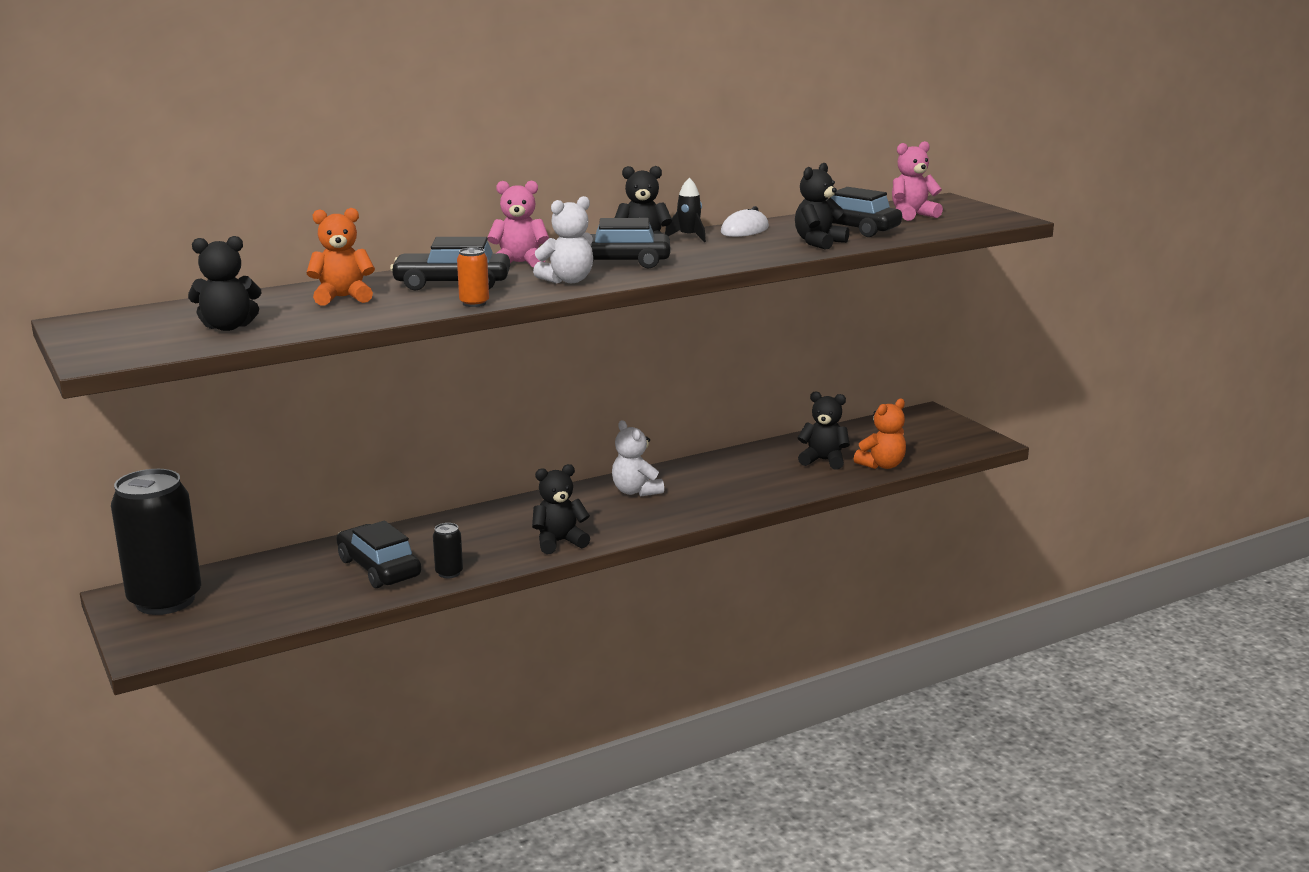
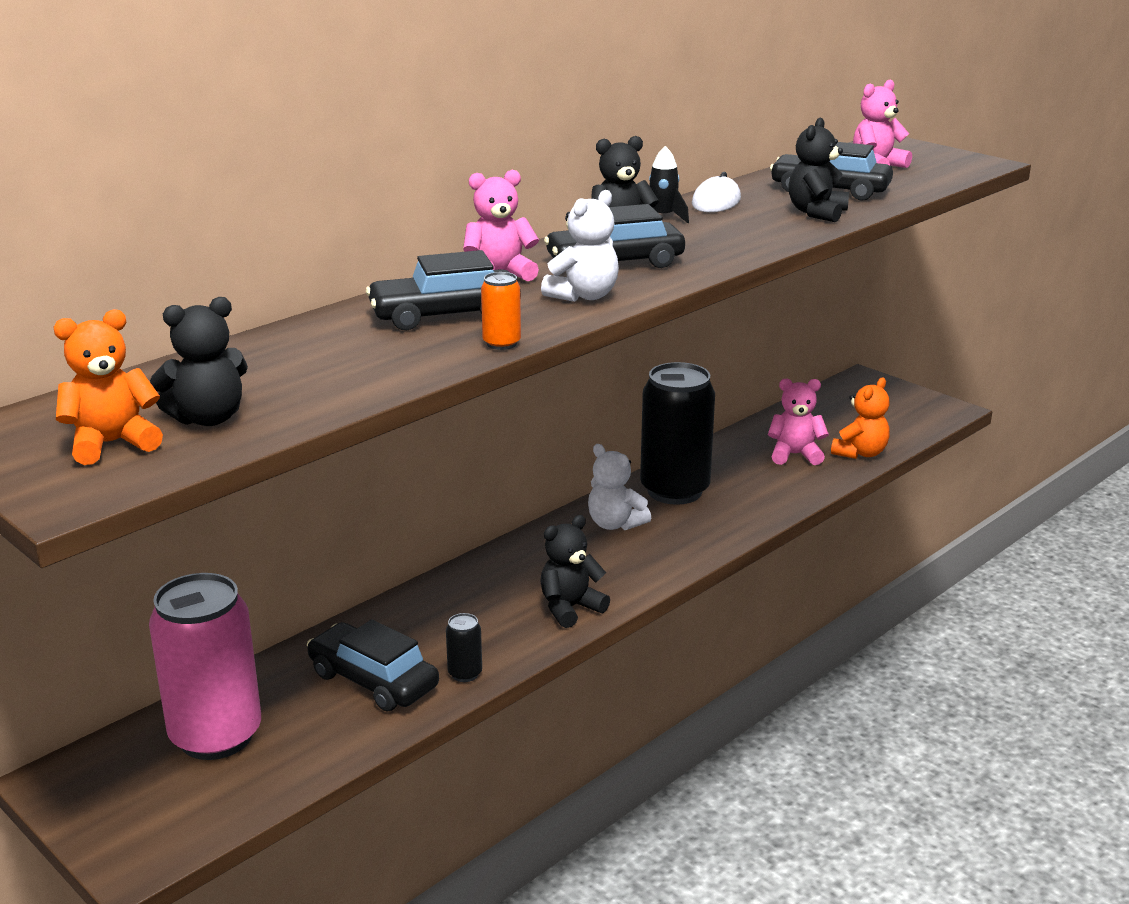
camera: 15 degrees left, 5 degrees up
black can [111,469,201,615] -> black can moved to [640,362,715,505]
orange teddy bear [307,208,375,305] -> orange teddy bear moved to [53,309,163,465]
black teddy bear [798,392,850,469] -> pink teddy bear [768,378,829,465]
none -> pink can [149,573,261,760]

